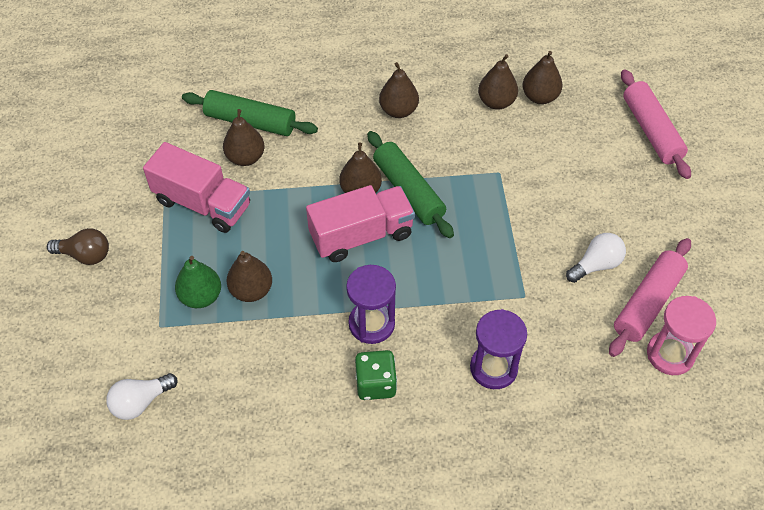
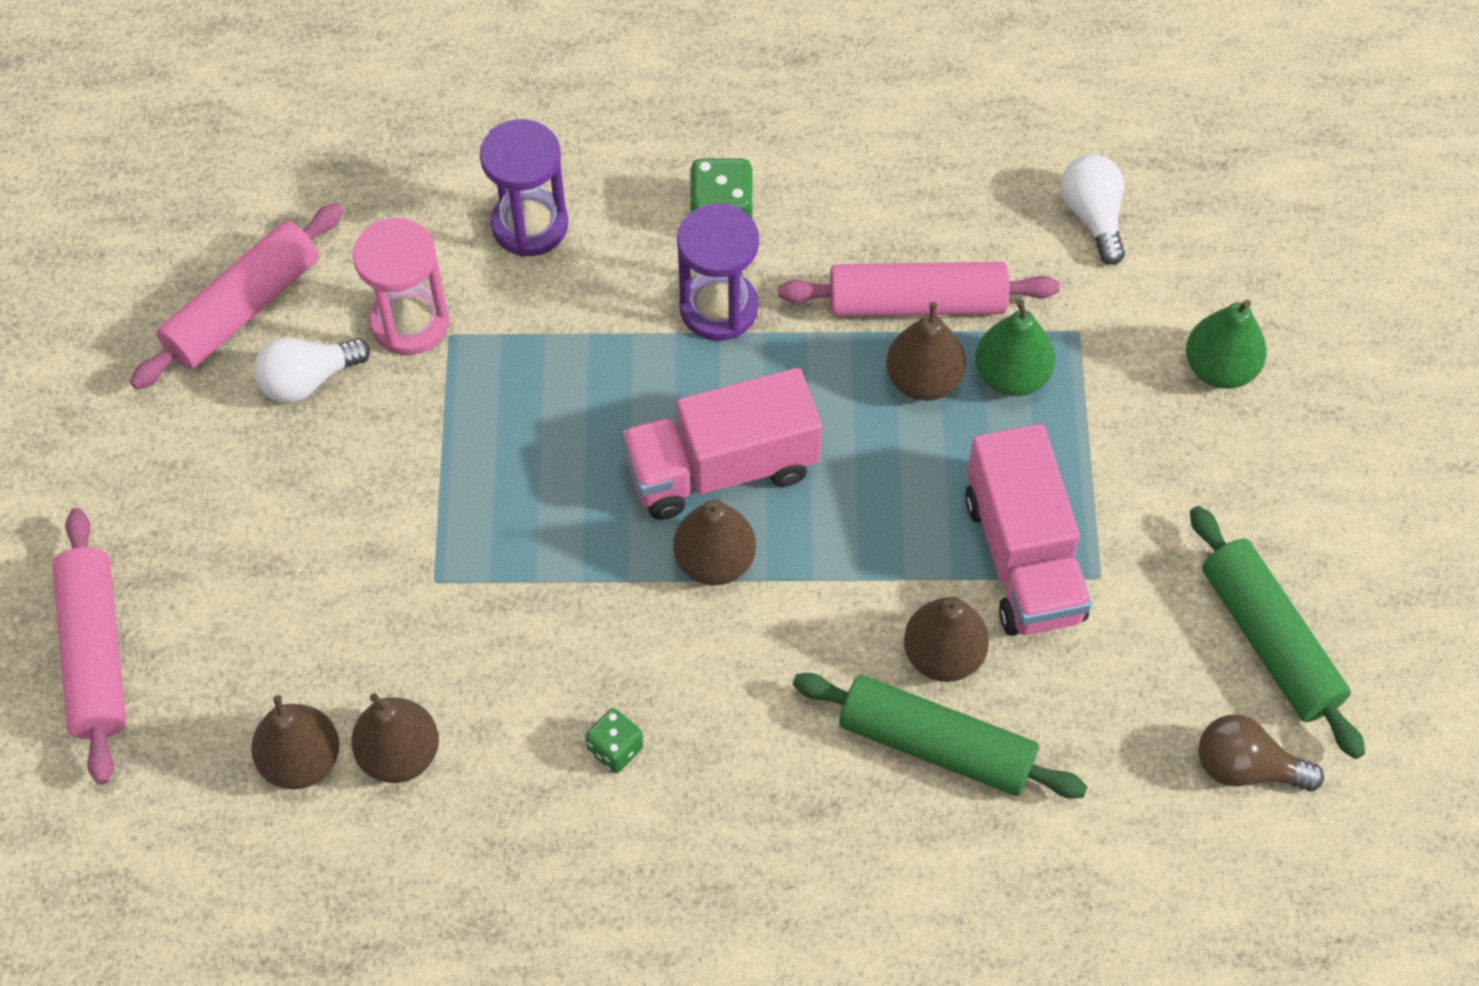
camera: 175 degrees left, 5 degrees up
brown light bulb [47,228,109,265] -> brown light bulb moved to [1199,715,1324,792]
white light bulb [106,373,178,420] -> white light bulb turned 75 degrees counterclockwise [1060,154,1125,265]
pink truck [143,142,250,233] -> pink truck turned 135 degrees counterclockwise [965,424,1092,636]
green rolling pin [367,131,454,238] -> green rolling pin moved to [1190,506,1365,759]
brown pear [379,62,419,118] -> green dice [585,708,643,773]
pink hourglass [647,296,716,375] -> pink hourglass moved to [353,218,449,355]
none -> pink rolling pin [778,262,1060,317]
none -> green pear [1186,300,1267,389]

